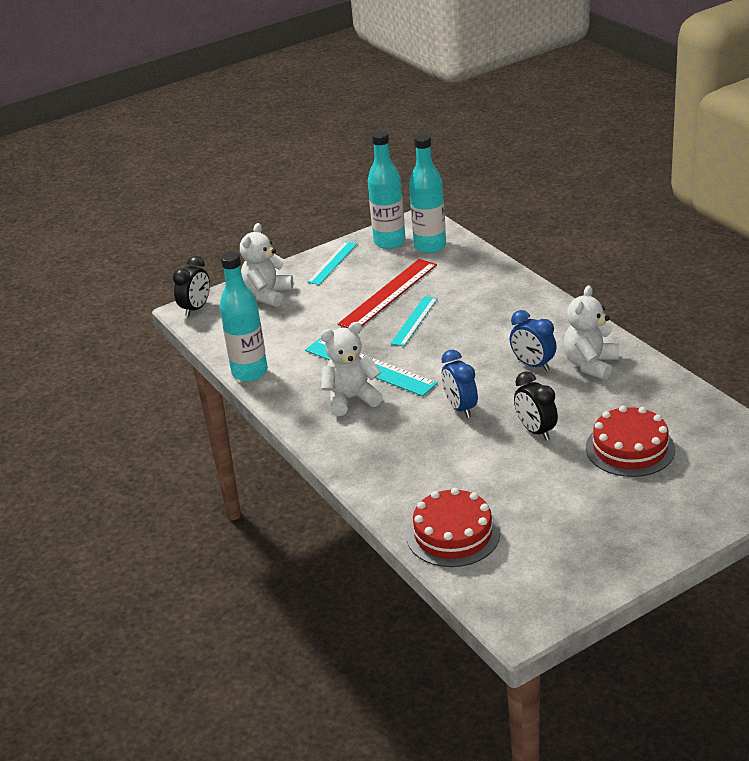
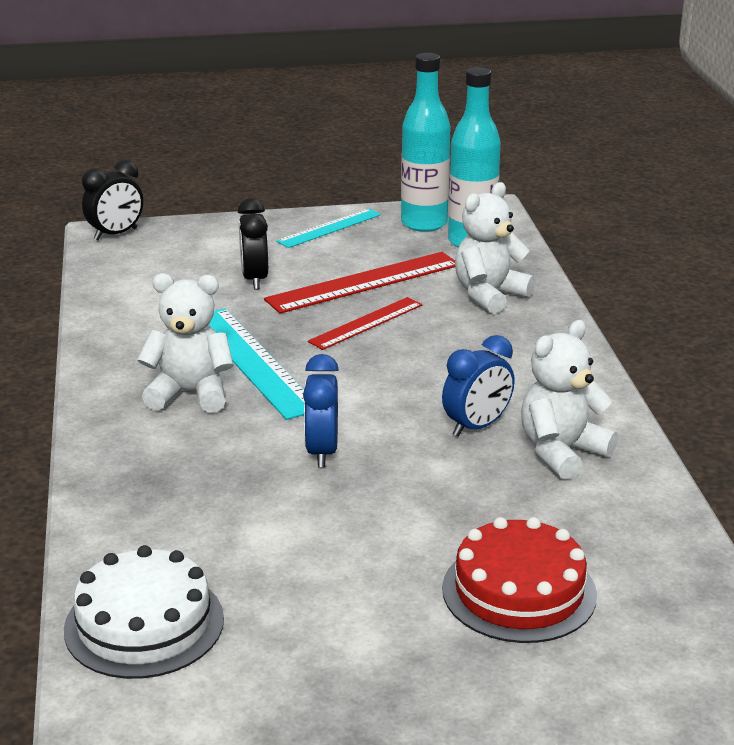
camera: 20 degrees right, 5 degrees down
turquoise bottle [220,252,268,381] -> none
white teddy bear [240,223,293,307] -> white teddy bear moved to [455,182,535,314]
turquoise ruler [390,296,438,346] -> red ruler [308,297,423,350]
red cake [406,488,500,567] -> white cake [64,545,224,679]
blue clock [510,310,557,371] -> blue clock turned 105 degrees counterclockwise [442,335,515,437]
black clock [514,371,558,440] -> black clock moved to [238,198,268,289]

